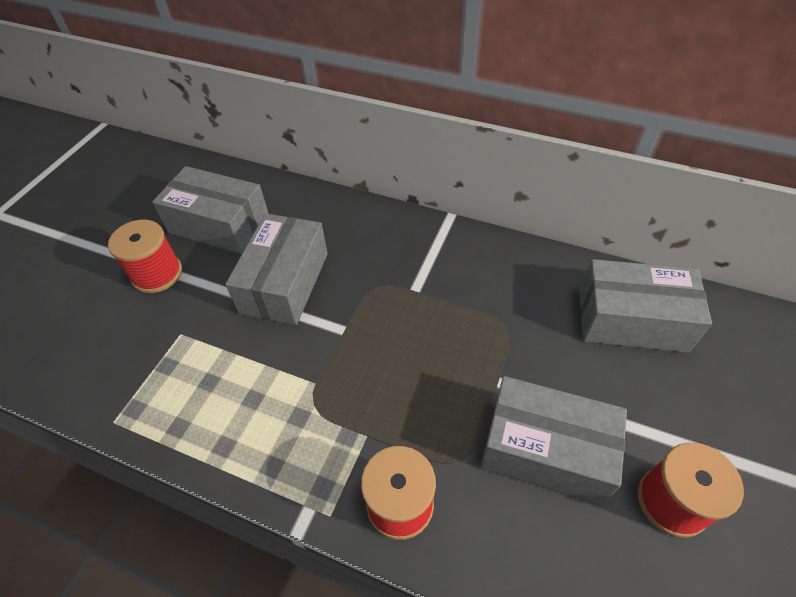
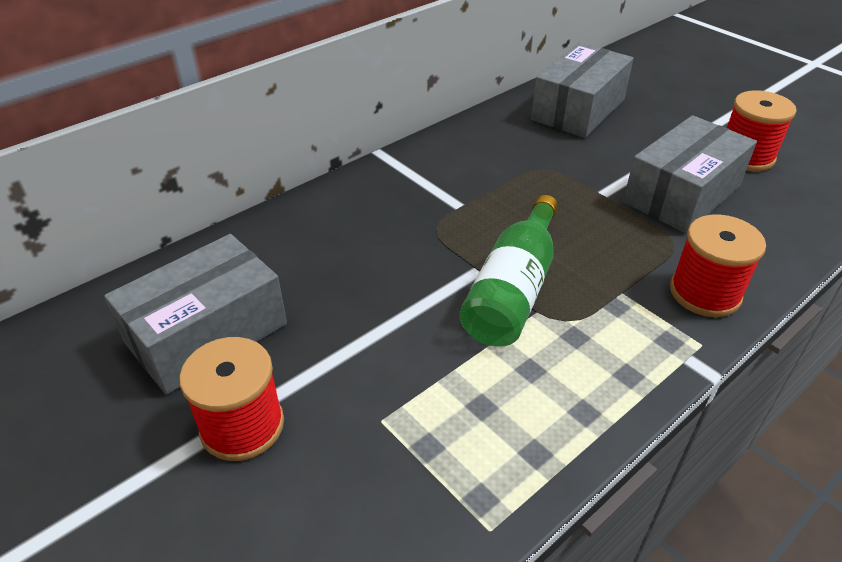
camera: 65 degrees left, 10 degrees down
grey box [225,213,328,325] -> none
none -> green bottle [459,195,558,347]

